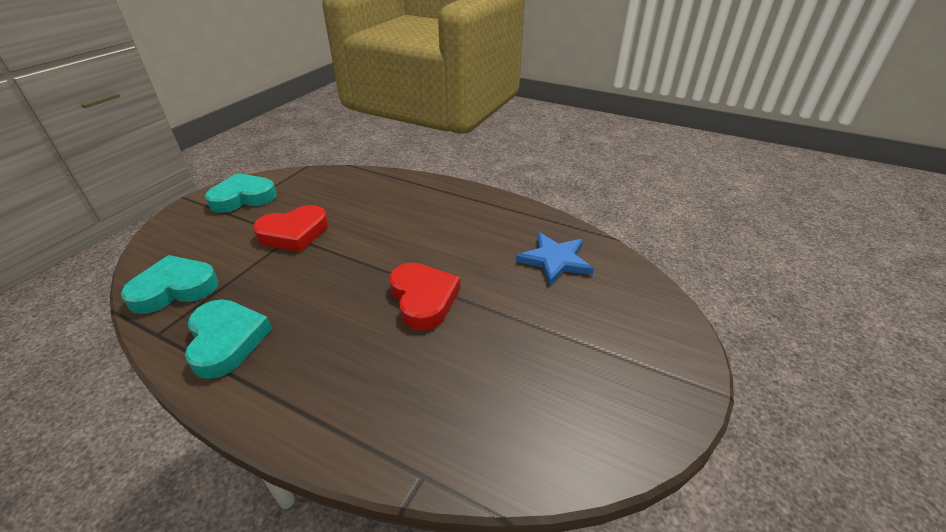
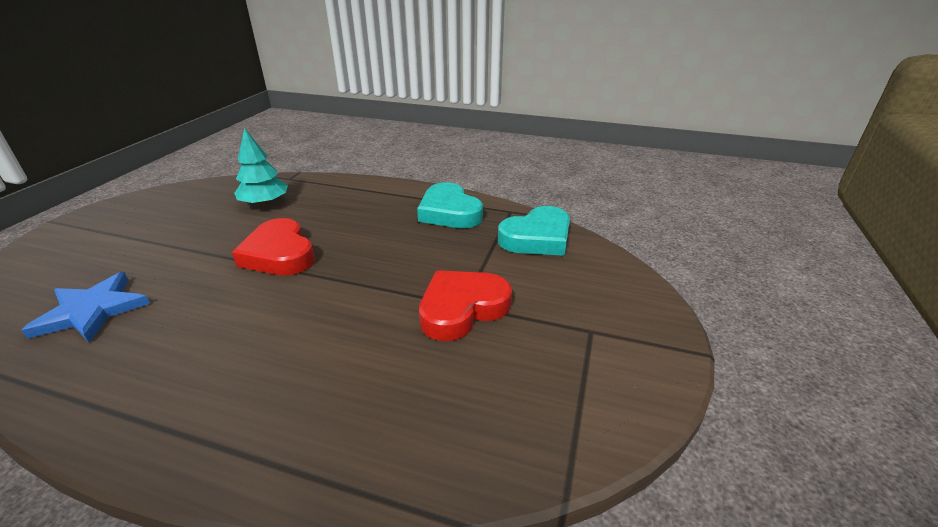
camera: 170 degrees right, 5 degrees down
turquoise heart [205,173,277,213] -> none
none -> turquoise tree [234,128,288,206]

